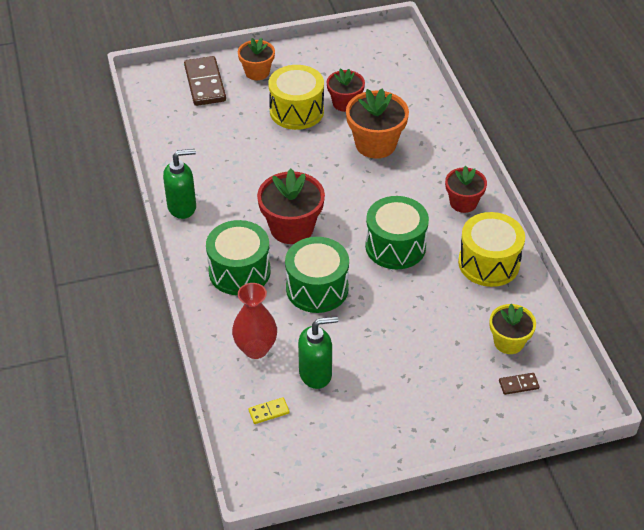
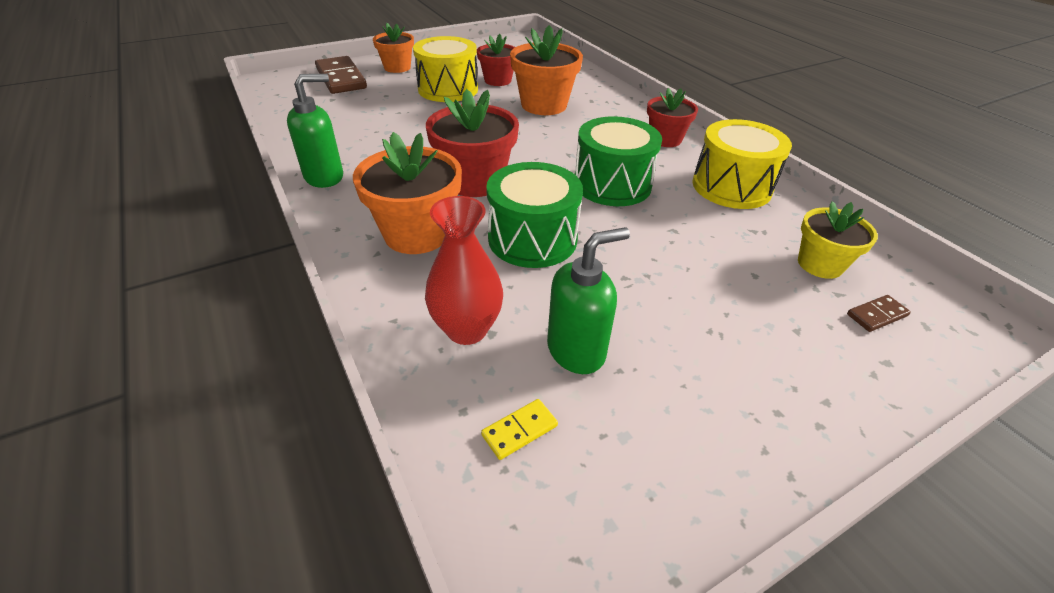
camera: 15 degrees left, 5 degrees down
green drum [206,220,271,295] -> orange flower pot [353,132,462,254]

